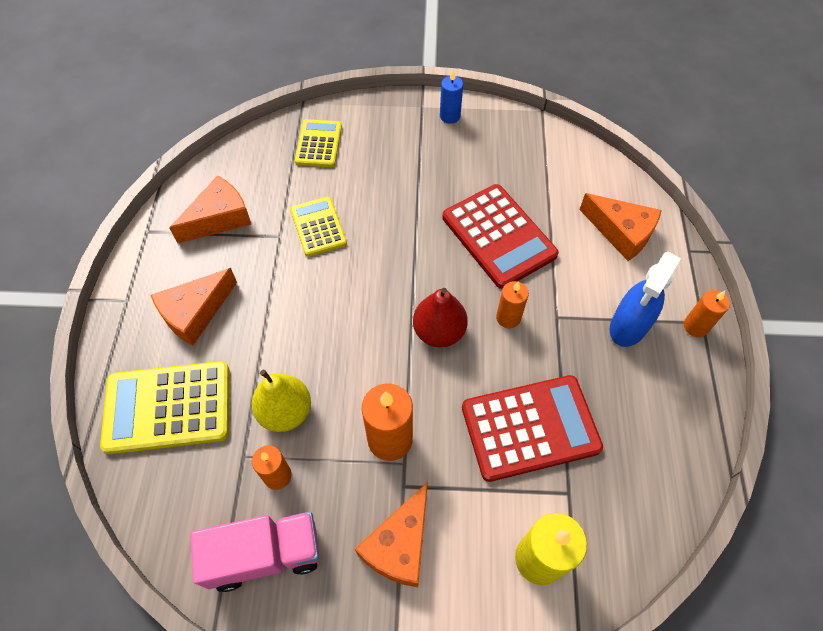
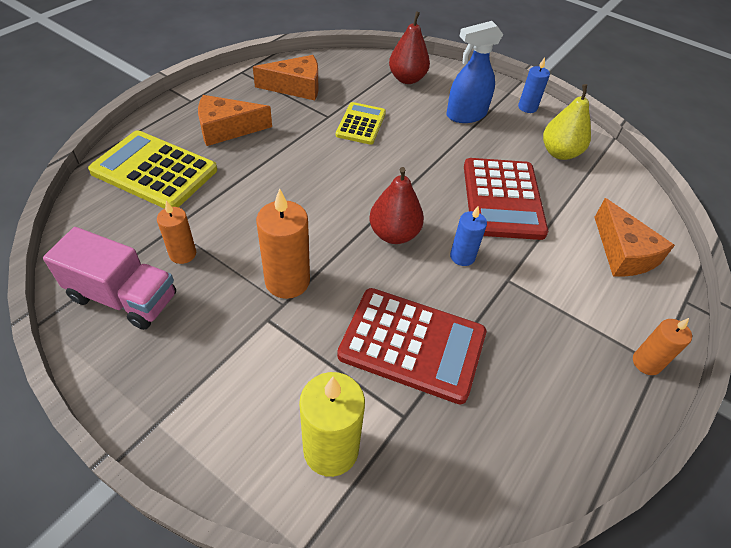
camera: 30 degrees right, 10 degrees down
yellow pear [252,370,311,432] -> yellow pear moved to [543,84,591,160]
yellow calculator [295,119,342,167] -> red pear [389,11,430,84]
orange cheese [355,482,428,587] -> none
orange candle [496,281,529,328] -> blue candle [450,206,487,266]
blue spray bottle [610,252,681,347] -> blue spray bottle moved to [446,21,503,123]

